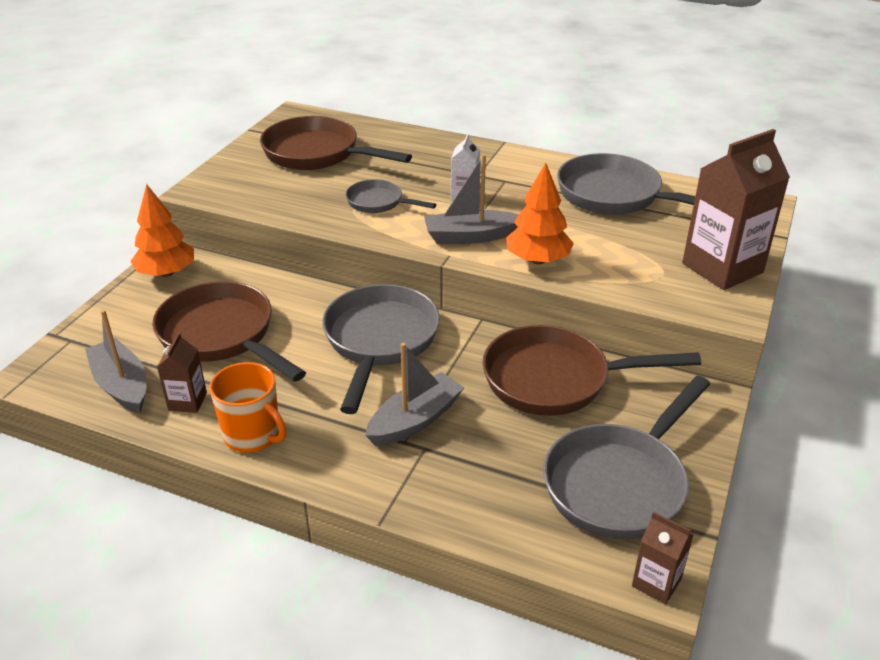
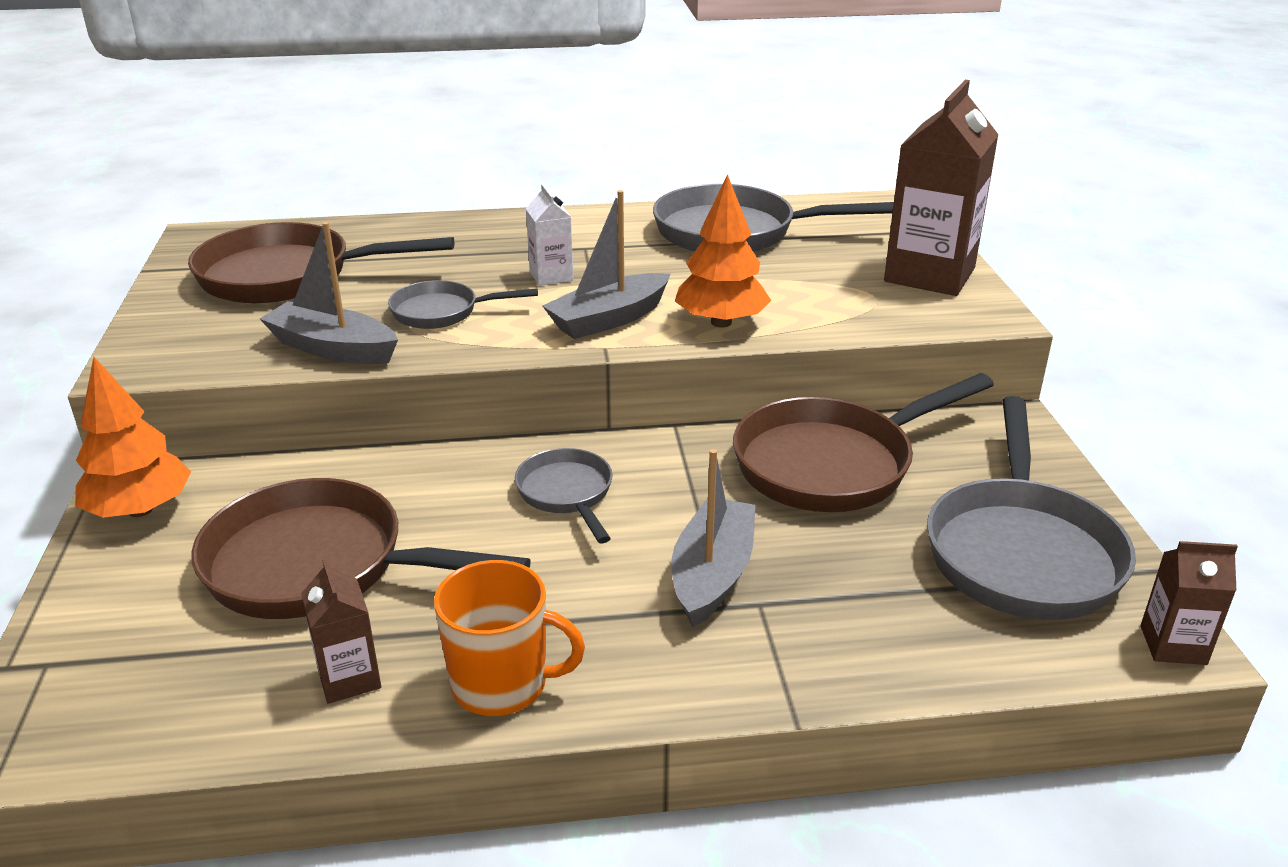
camera: 30 degrees left, 5 degrees down
grey boat [85,310,147,414] -> grey boat moved to [260,222,398,364]
grey pan [322,284,440,414] -> grey pan [515,448,613,544], size x0.54

